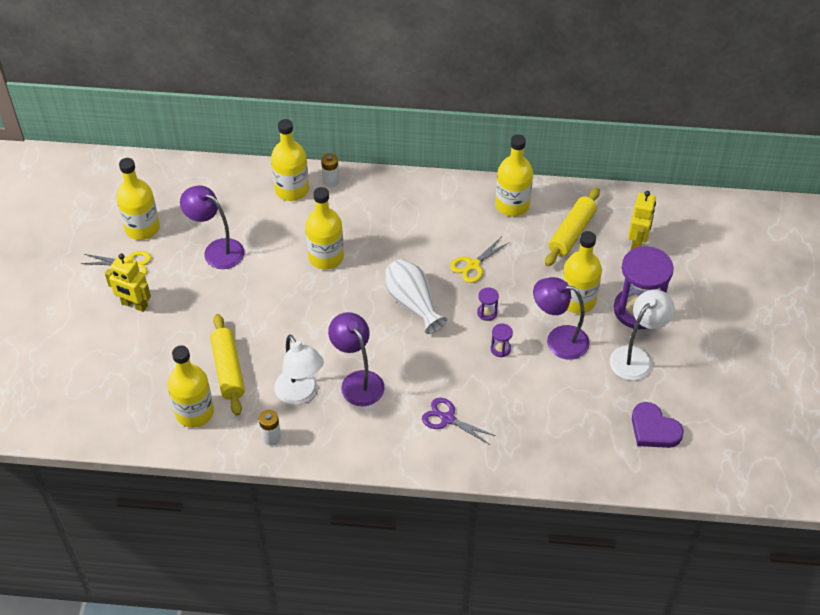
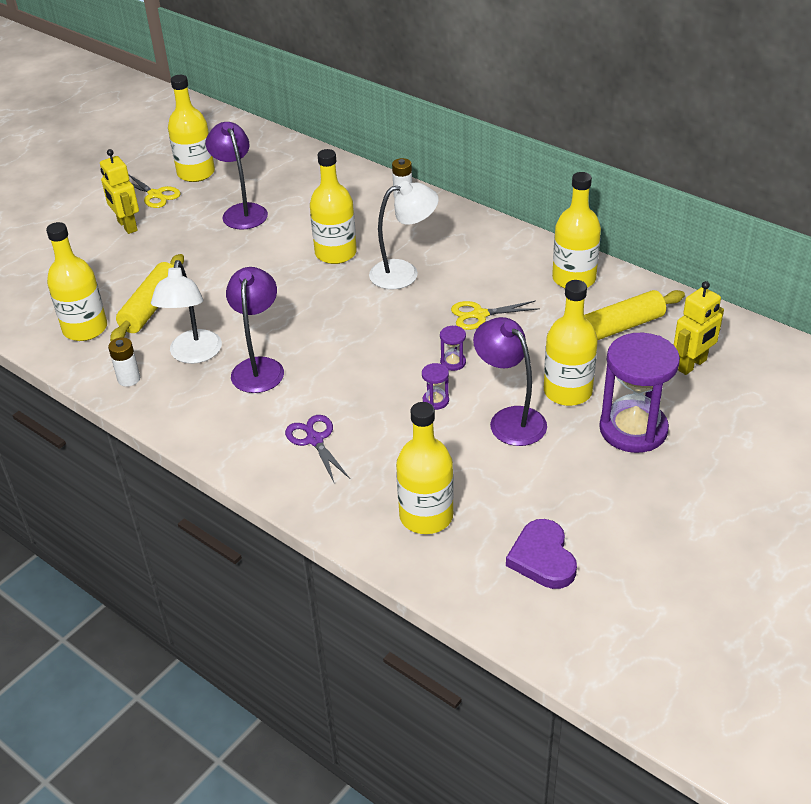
camera: 35 degrees right, 10 degrees down
yellow bottle [271,119,309,201] -> yellow bottle moved to [396,402,454,534]
white vase [385,259,447,334] -> none
white lamp [610,290,675,380] -> white lamp moved to [369,181,439,289]

